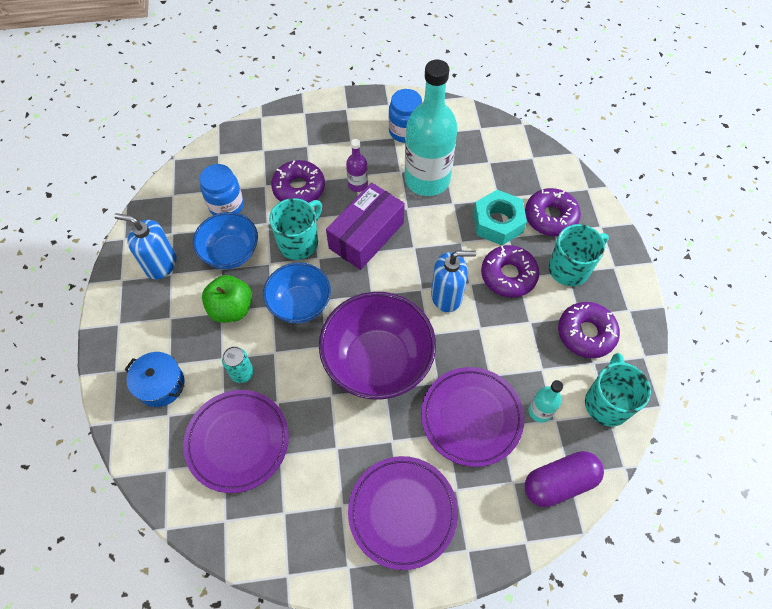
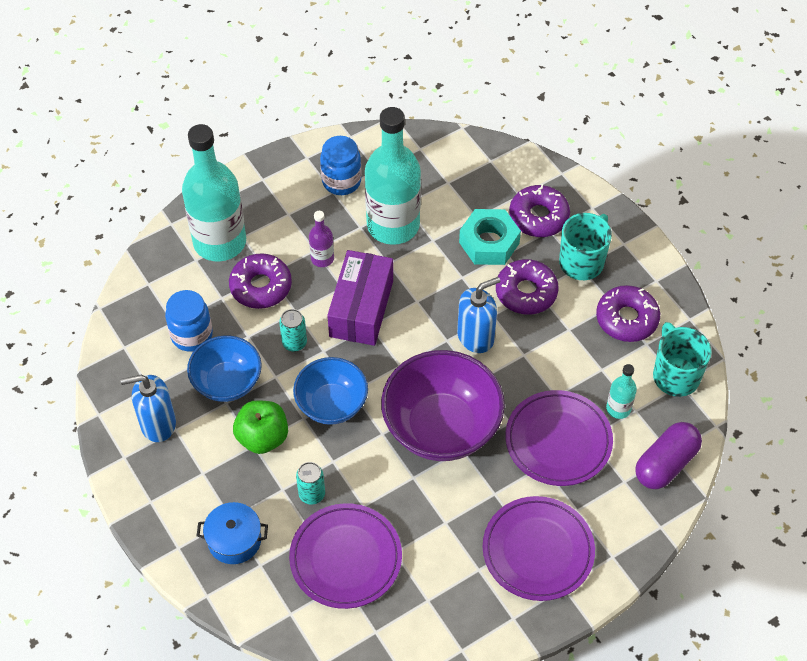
camera: 25 degrees left, 5 degrees down
turquoise mug [269,198,322,260] -> turquoise can [279,309,307,352]
none -> turquoise bottle [182,124,246,261]

